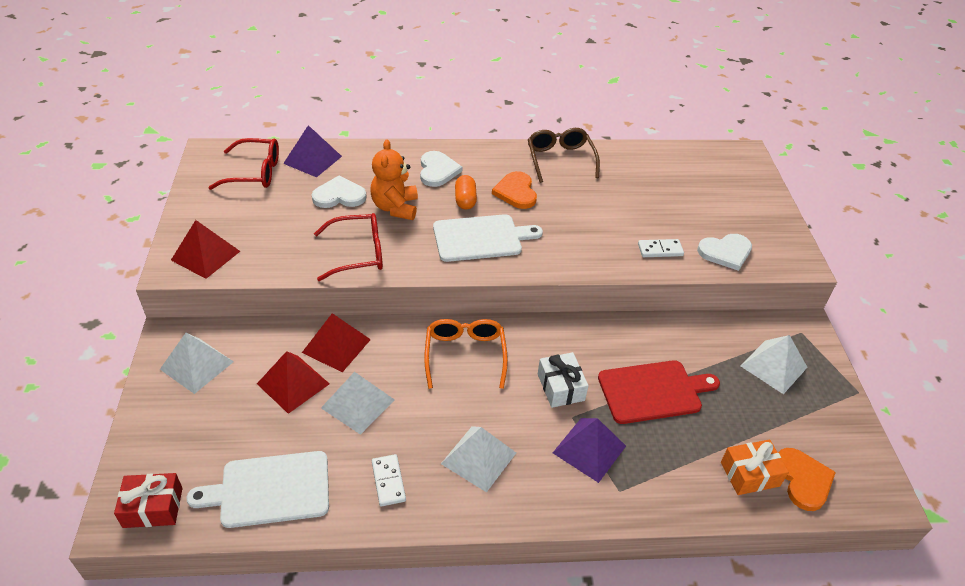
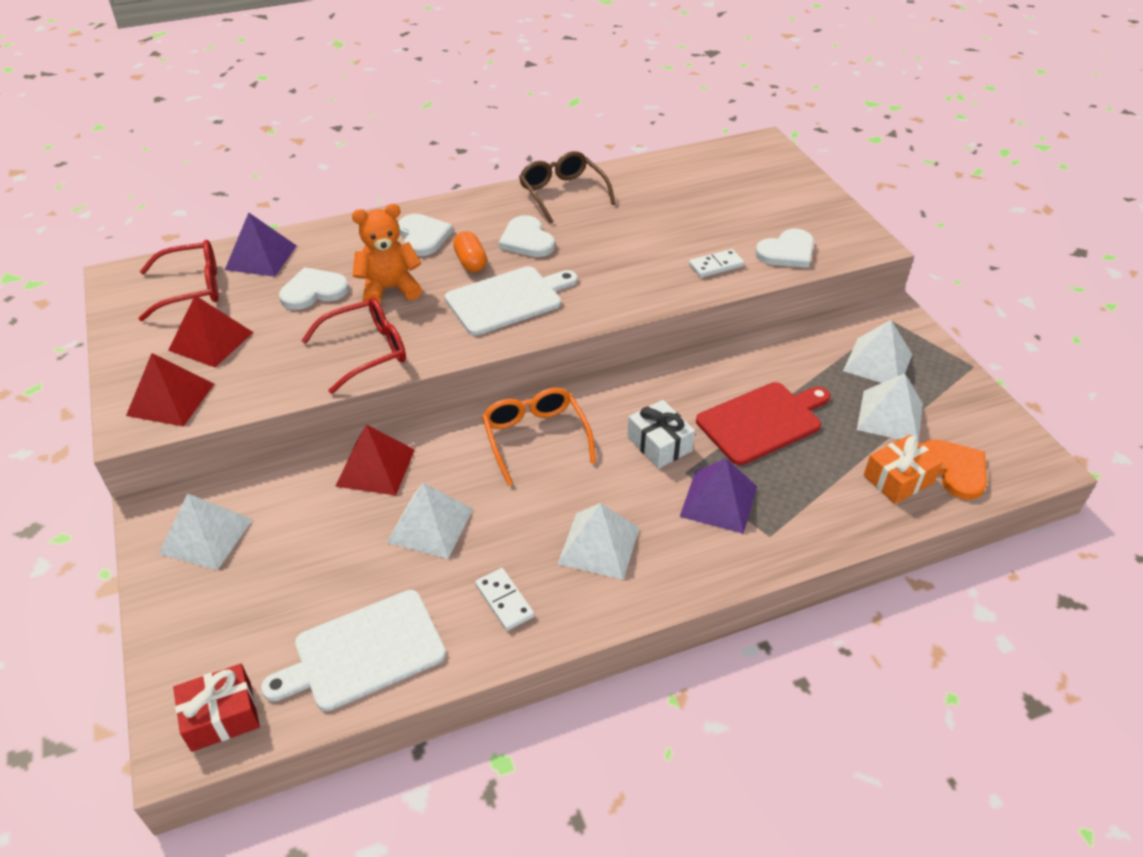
camera: 15 degrees left, 0 degrees up
red pyramid [257,351,330,414] -> red pyramid moved to [168,295,253,367]
orange teddy bear [370,139,418,220] -> orange teddy bear turned 90 degrees clockwise [352,204,422,307]
orange heart [492,171,537,209] -> white heart [499,215,555,257]
none -> white pyramid [857,373,923,442]

